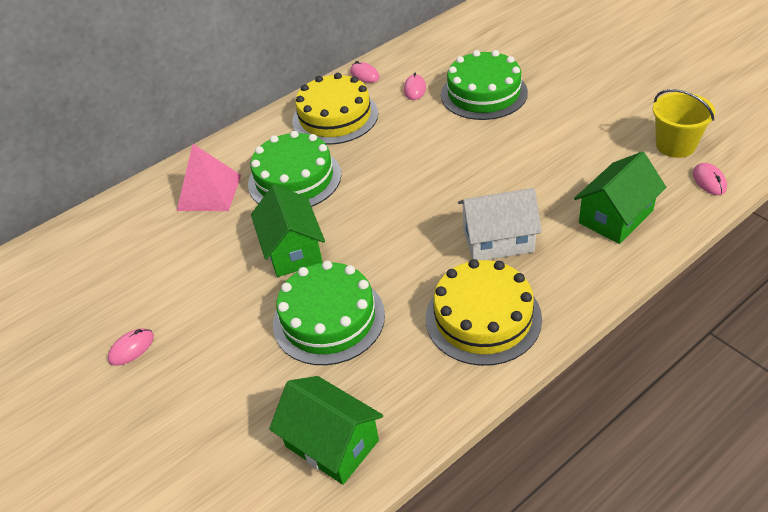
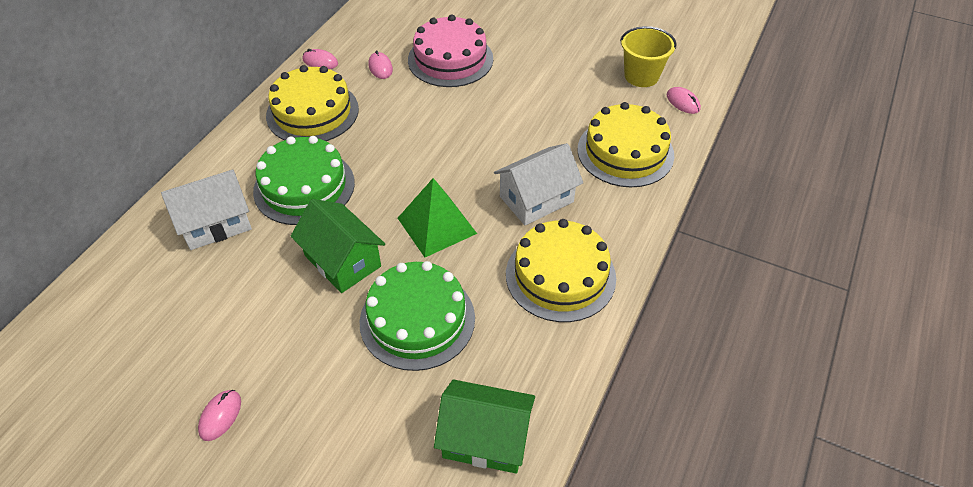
camera: 30 degrees left, 5 degrees up
pink pyramid [177,144,241,211] -> white house [161,170,252,250]
green cake [441,50,528,120] -> pink cake [408,15,493,87]
green house [574,152,666,244] -> yellow cake [578,102,674,187]
none -> green pyramid [398,178,477,257]

